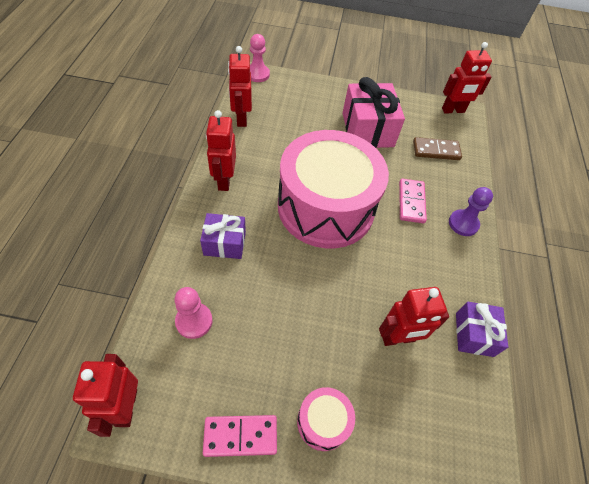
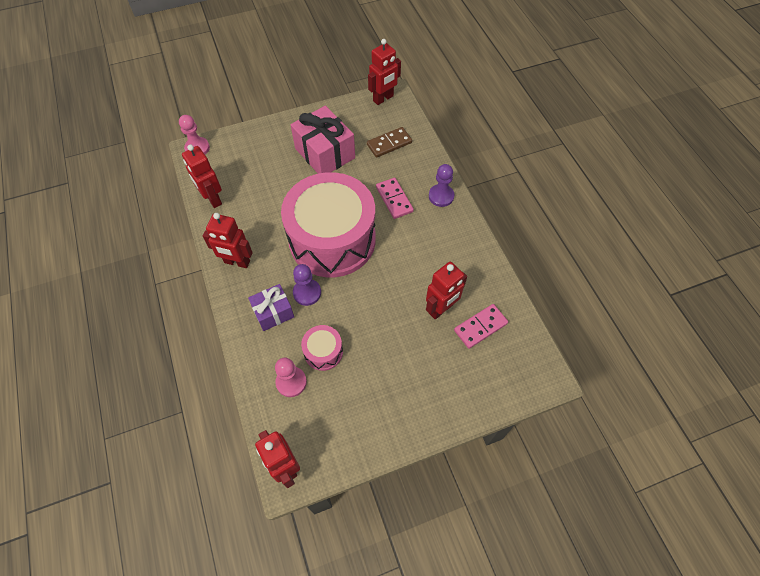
camera: 25 degrees left, 5 degrees up
pink domino [203,415,277,457] -> pink domino moved to [454,304,508,349]
red robot [206,110,236,191] -> red robot turned 45 degrees counterclockwise [202,213,253,268]
pink drum [297,387,355,451] -> pink drum moved to [301,325,343,371]
purple gift [456,301,508,357] -> none
none -> purple pawn [293,264,321,306]

